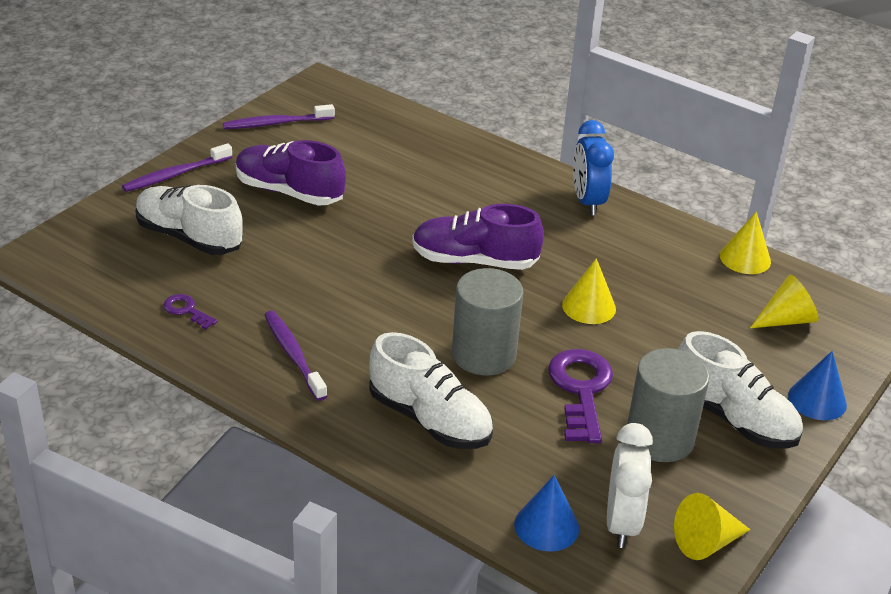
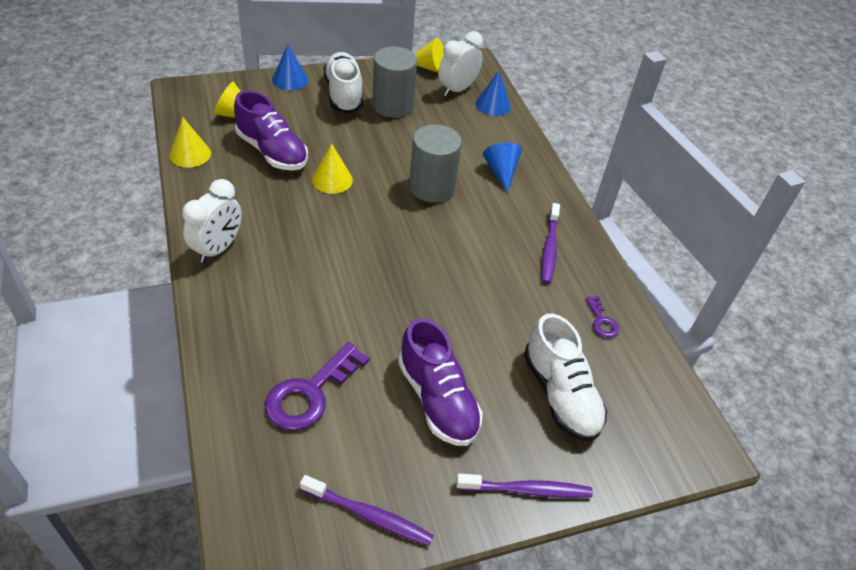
camera: 145 degrees left, 10 degrees up
white shoe [369,332,493,449] -> blue cone [483,143,522,193]
purple shoe [412,204,544,270] -> purple shoe moved to [234,90,308,171]
purple key [548,349,613,443] -> purple key moved to [265,342,369,431]
blue clock [573,120,614,215] -> white clock [182,179,242,263]

